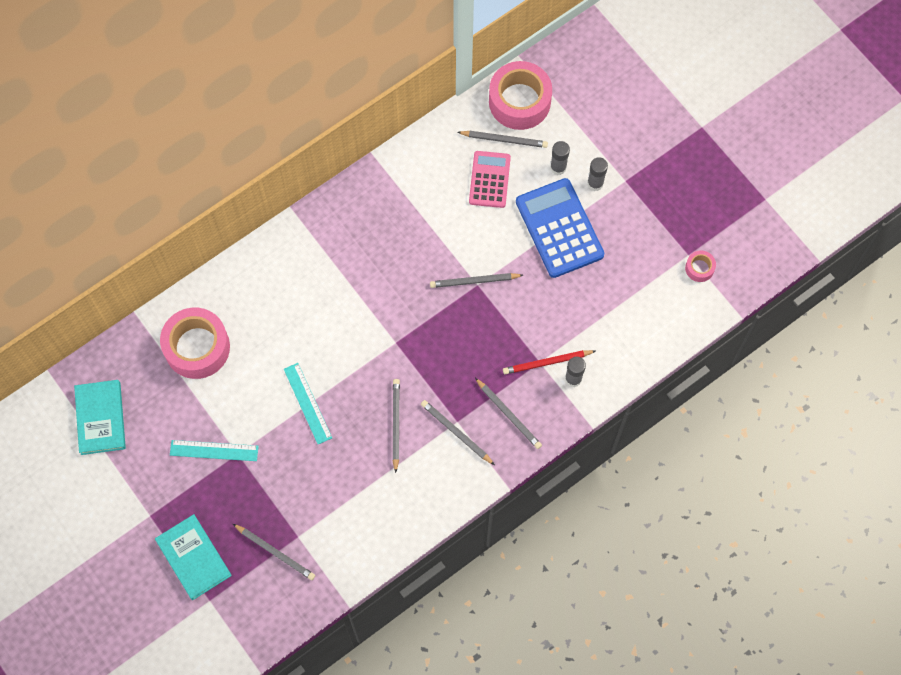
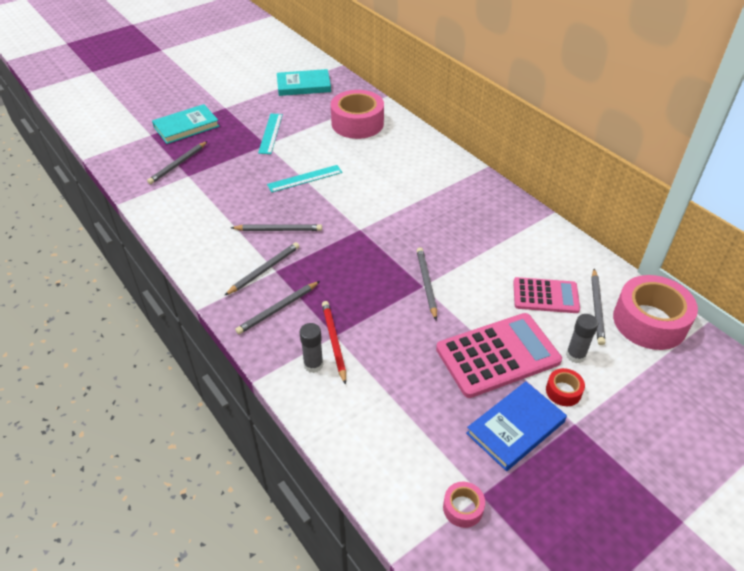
camera: 90 degrees right, 25 degrees down
blue calculator [516,178,604,278] -> pink calculator [436,313,562,398]
grey glue stick [587,157,608,191] -> red tape [546,368,585,406]
none -> blue book [466,381,567,471]

